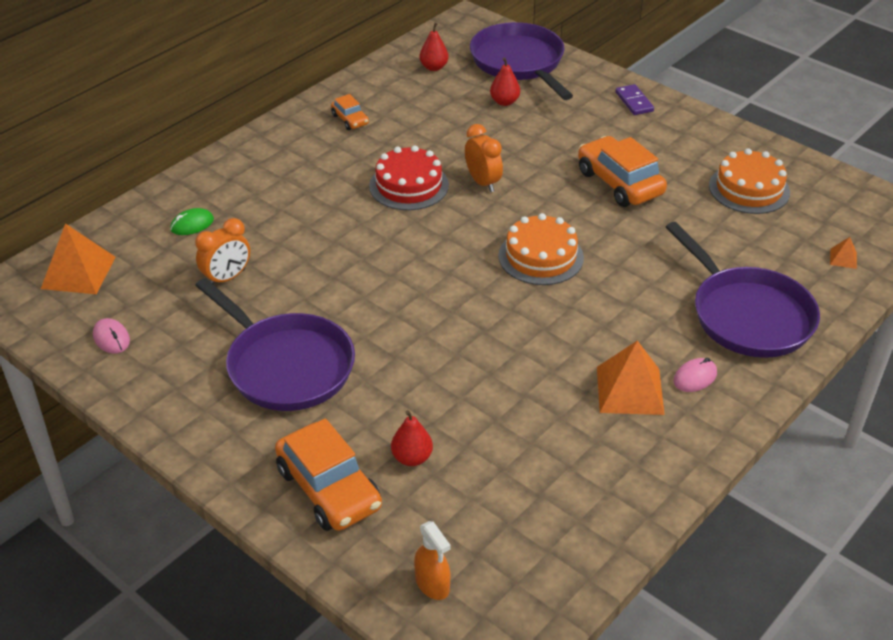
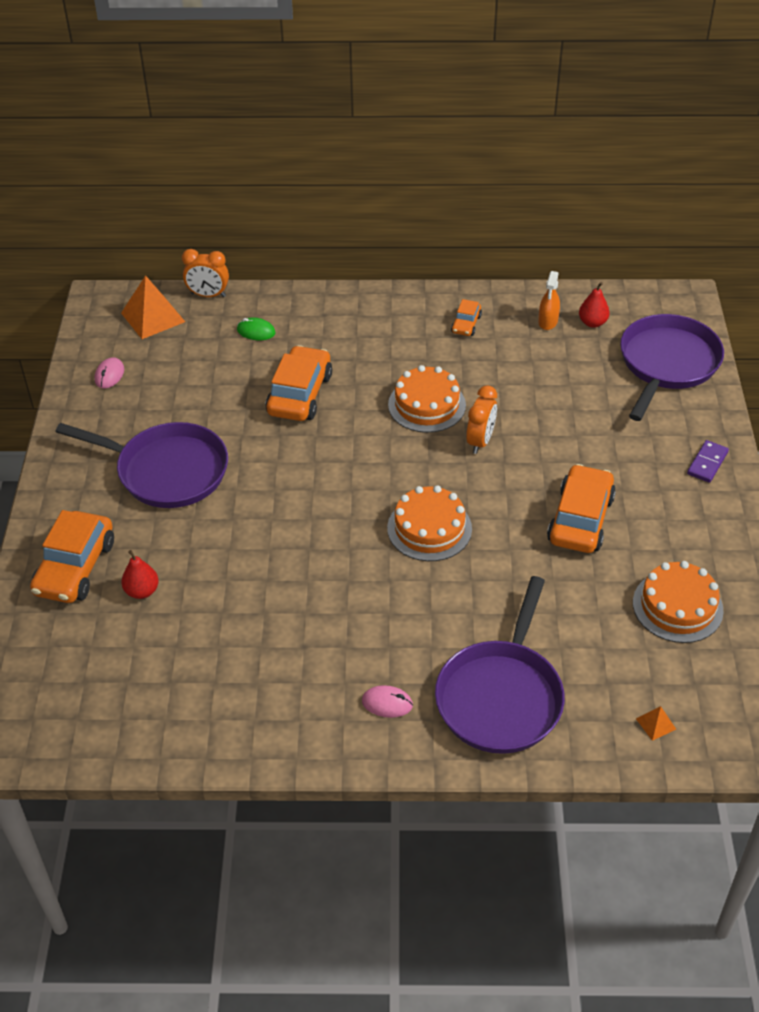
camera: 50 degrees right, 5 degrees up
orange clock [195,218,250,284] -> orange clock moved to [182,249,229,297]
purple pan [195,278,355,411] -> purple pan turned 75 degrees counterclockwise [56,422,228,508]
red cake [369,145,449,210] -> orange cake [388,365,466,433]
orange spray bottle [414,521,451,600] -> orange spray bottle moved to [538,271,560,330]
red pear [490,57,520,106] -> none
orange pyramid [597,340,665,415] -> none
none -> orange car [266,345,332,421]

